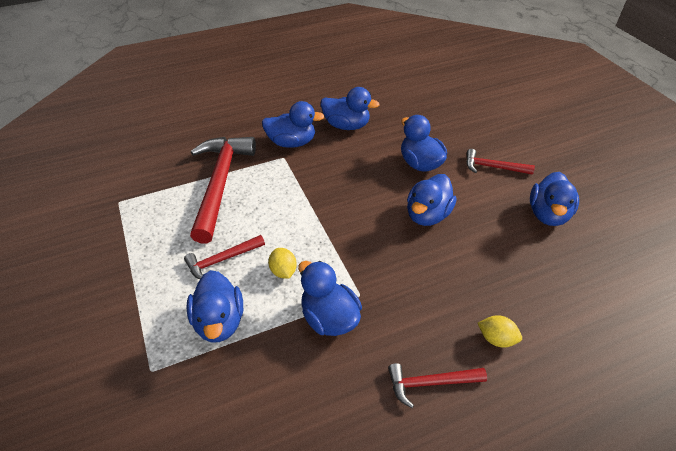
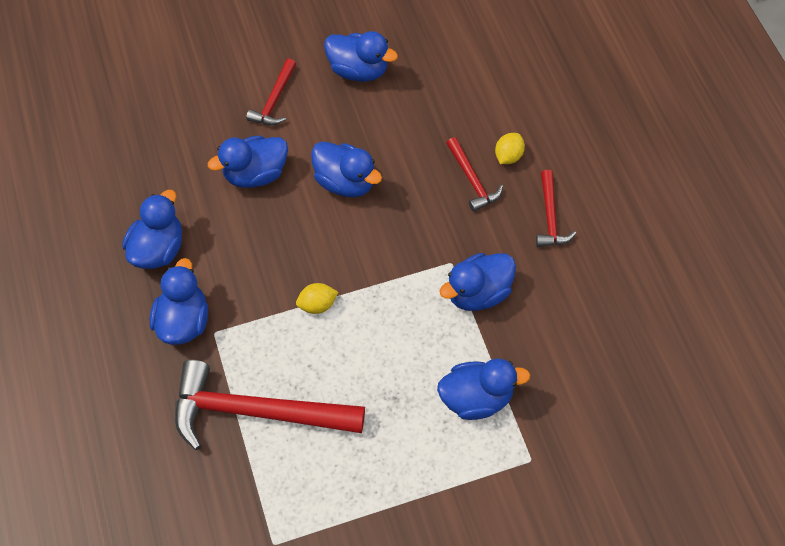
camera: 85 degrees left, 15 degrees up
red hammer [184,235,265,279] -> red hammer moved to [446,137,503,212]
yellow lemon [268,248,297,279] -> yellow lemon moved to [296,283,339,314]

